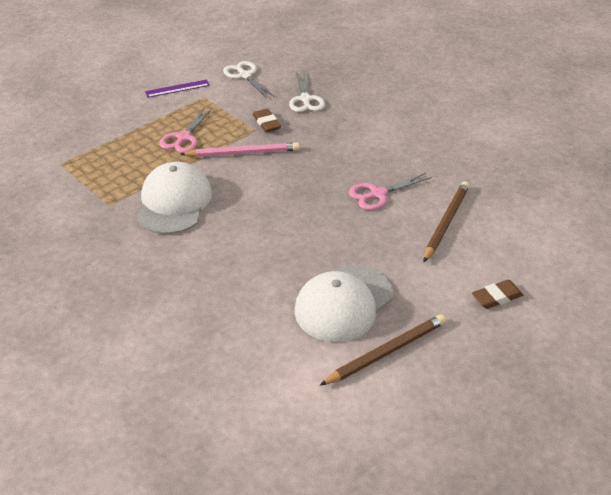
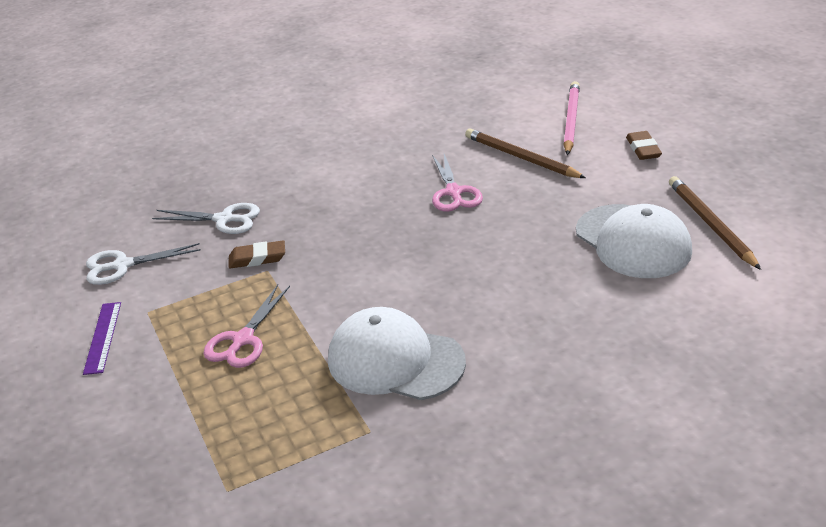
camera: 70 degrees left, 5 degrees down
pink scissors [159,108,212,153] -> pink scissors turned 75 degrees clockwise [203,285,290,368]
pink pencil [181,142,300,157] -> pink pencil moved to [563,81,580,155]

